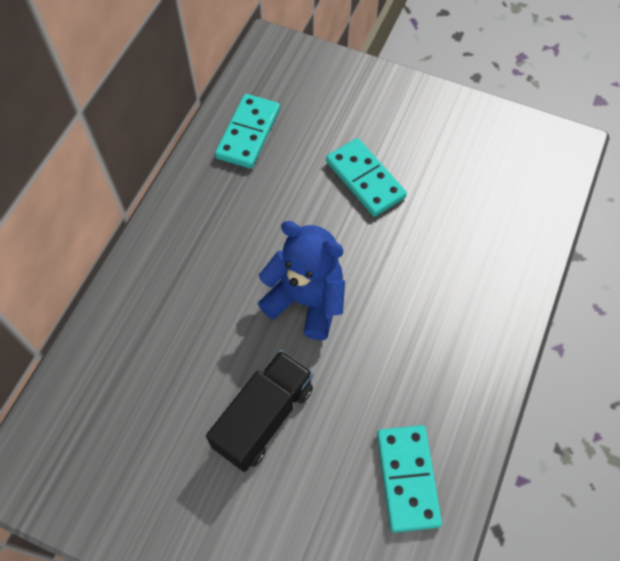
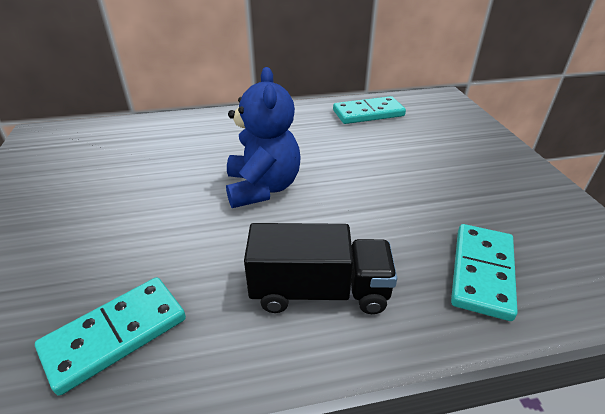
camera: 55 degrees right, 25 degrees down
black truck [206,350,313,472] -> black truck moved to [244,223,397,314]
turquoise domino [326,138,407,217] -> turquoise domino moved to [451,224,518,321]

